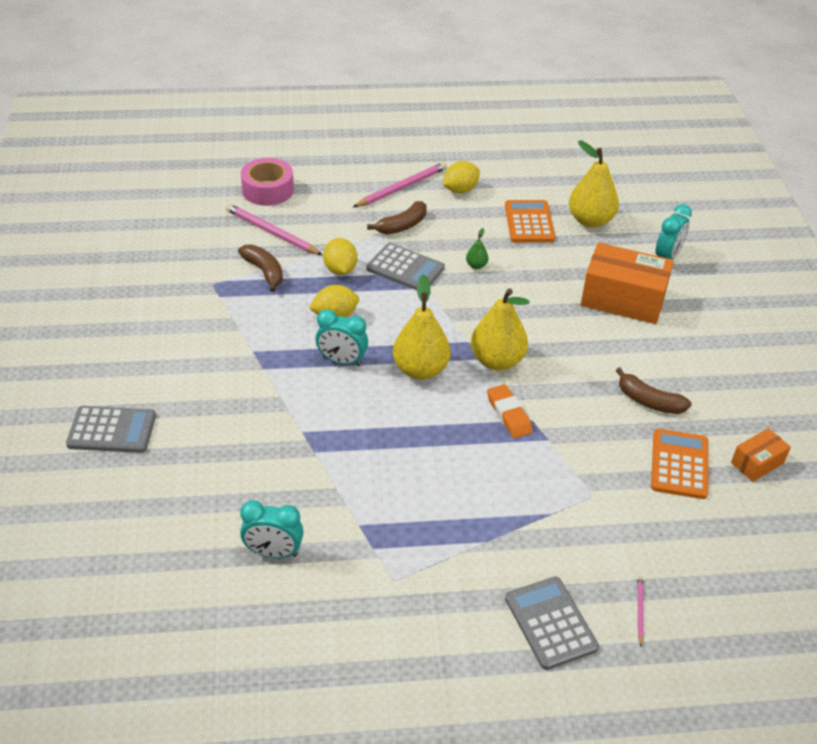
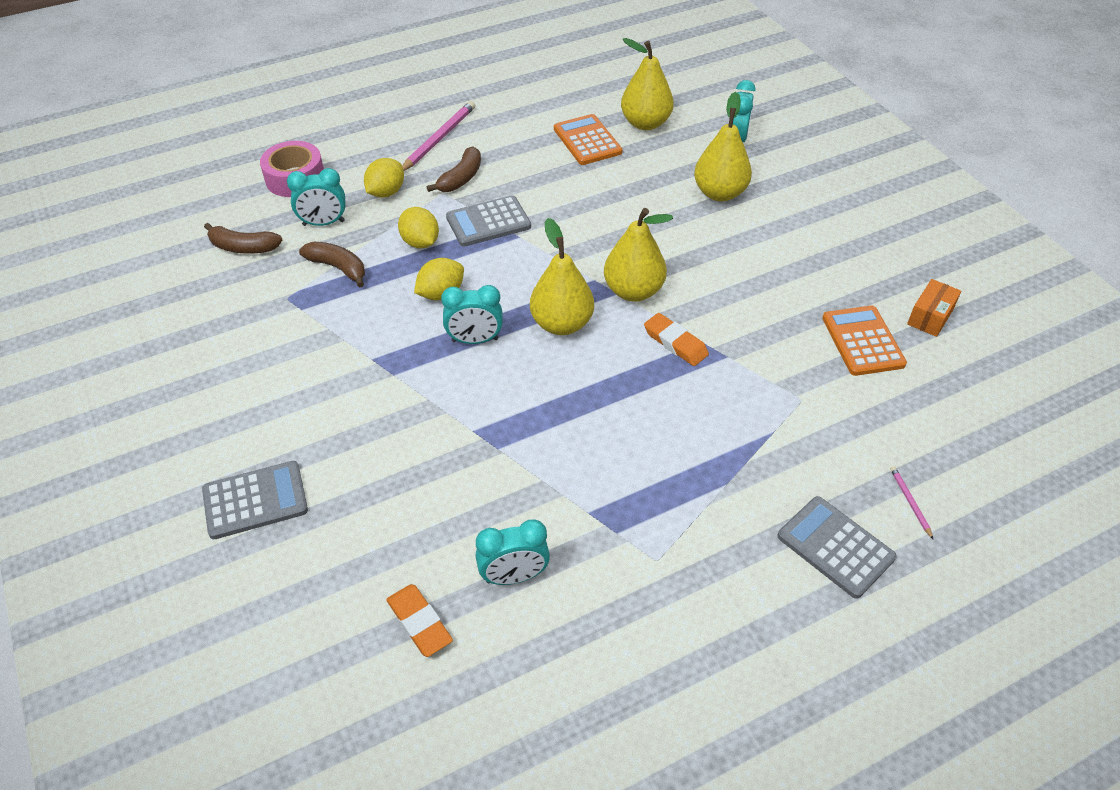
camera: 20 degrees left, 5 degrees up
pink pencil [226,204,323,255] -> turquoise clock [287,168,345,226]
grey calculator [367,243,445,290] -> grey calculator turned 150 degrees clockwise [446,195,531,247]
yellow lemon [443,161,480,193] -> yellow lemon moved to [364,158,404,198]
green pear [466,228,488,269] -> none
orange box [581,242,674,324] -> yellow pear [694,92,752,201]
brown banana [616,368,692,414] -> brown banana moved to [204,223,282,254]
none -> orange eraser [386,584,453,657]

